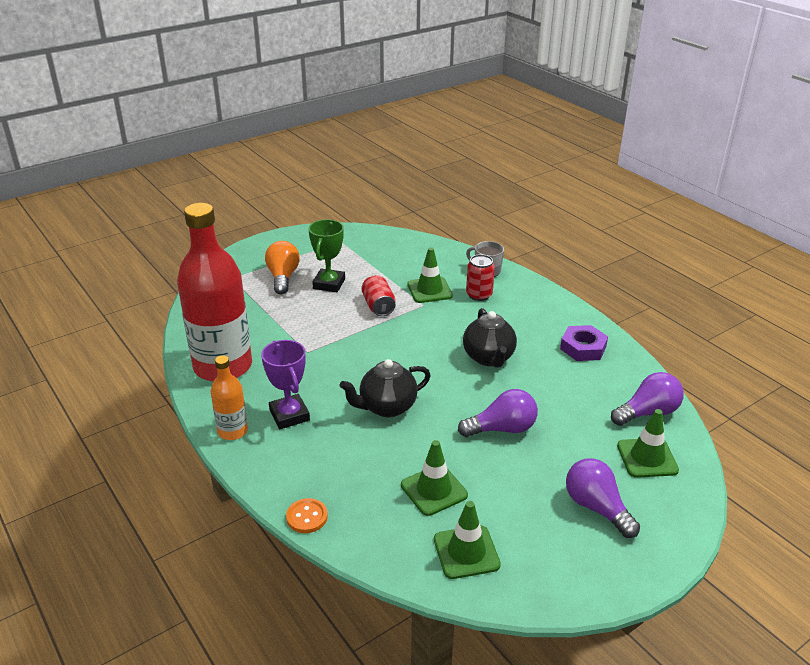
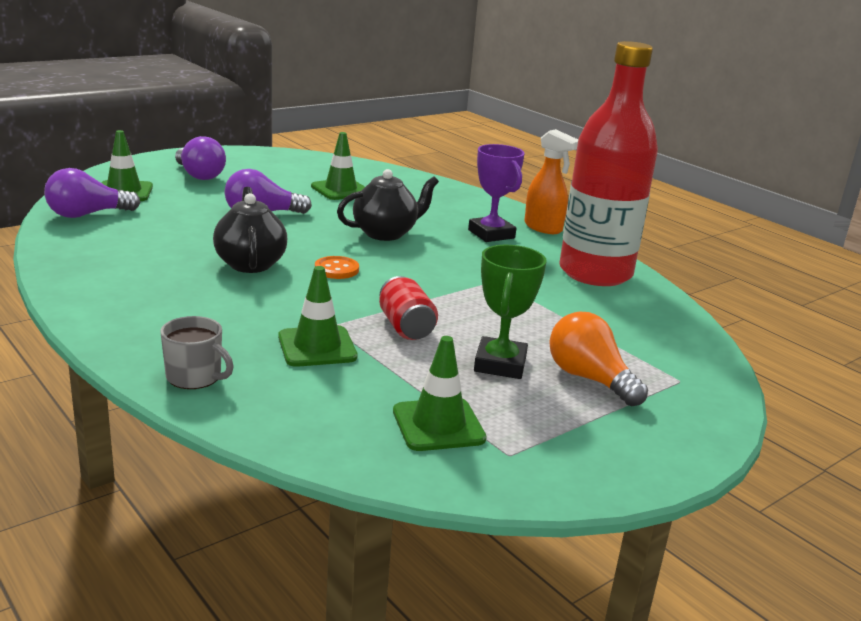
camera: 175 degrees right, 10 degrees down
orange bottle [211,355,248,440] -> orange spray bottle [524,129,578,234]
orange light bulb [265,241,300,294] -> orange light bulb turned 150 degrees clockwise [549,312,648,407]
orange button [286,498,328,533] -> orange button moved to [315,256,359,279]
green traffic cone [434,501,501,579] -> green traffic cone moved to [393,336,487,451]
red can [466,254,495,301] -> none
purple nut [560,325,608,361] -> none

